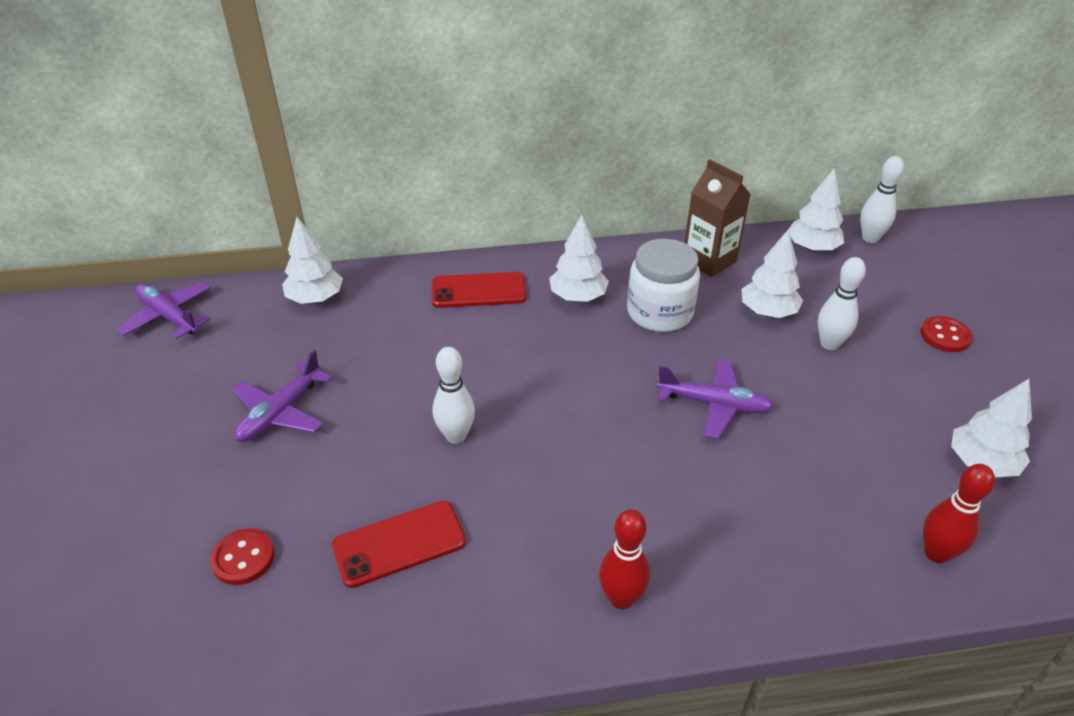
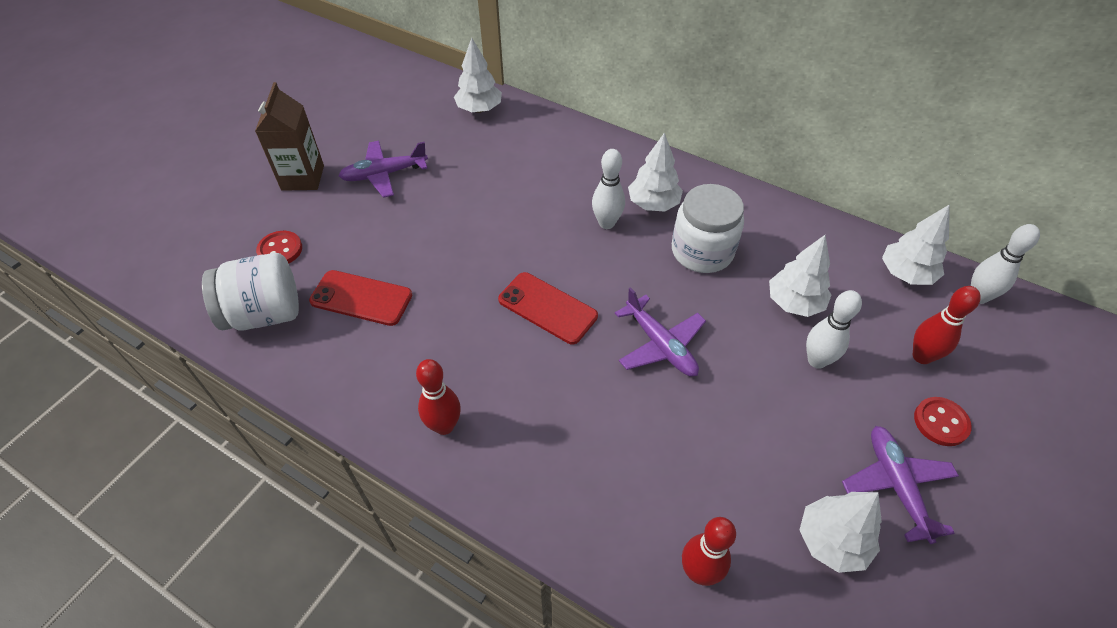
camera: 40 degrees right, 10 degrees up
purple plane [117,282,211,339] -> purple plane moved to [842,426,959,544]
red phone [432,272,526,308] -> red phone moved to [498,272,598,344]
white bowling pin [433,347,475,444] -> white bowling pin moved to [592,149,625,229]
brown carton [684,159,751,277] -> brown carton moved to [255,82,324,191]
none -> white jar [202,253,299,331]
none -> red bowling pin [913,286,981,364]

